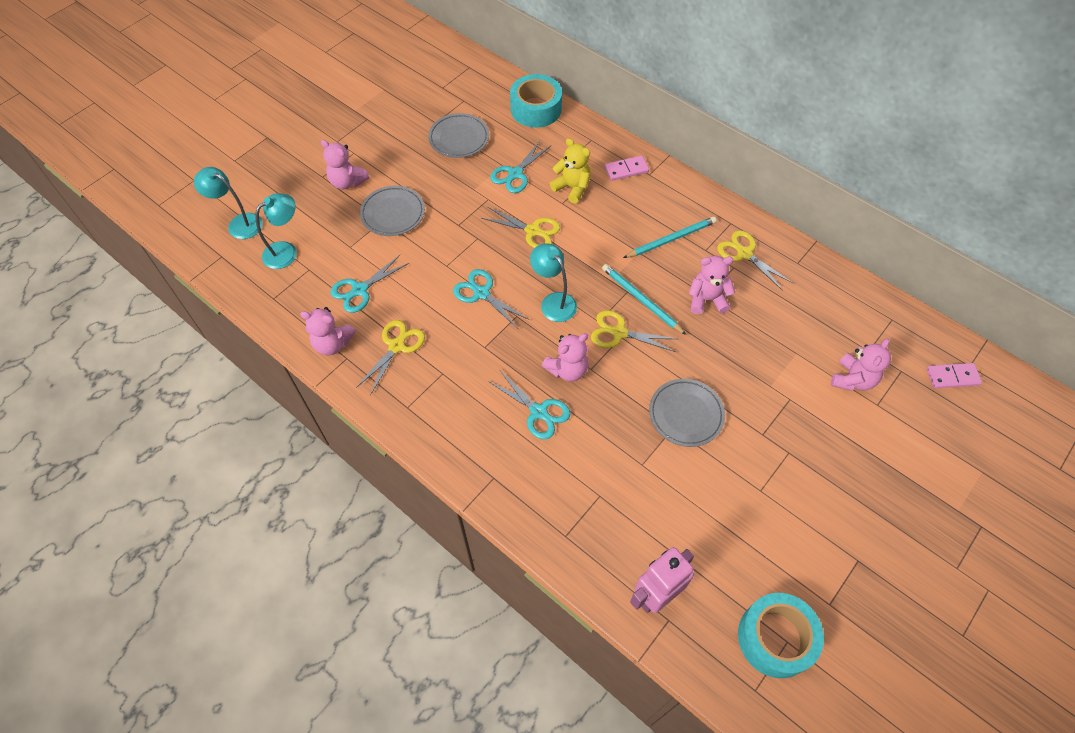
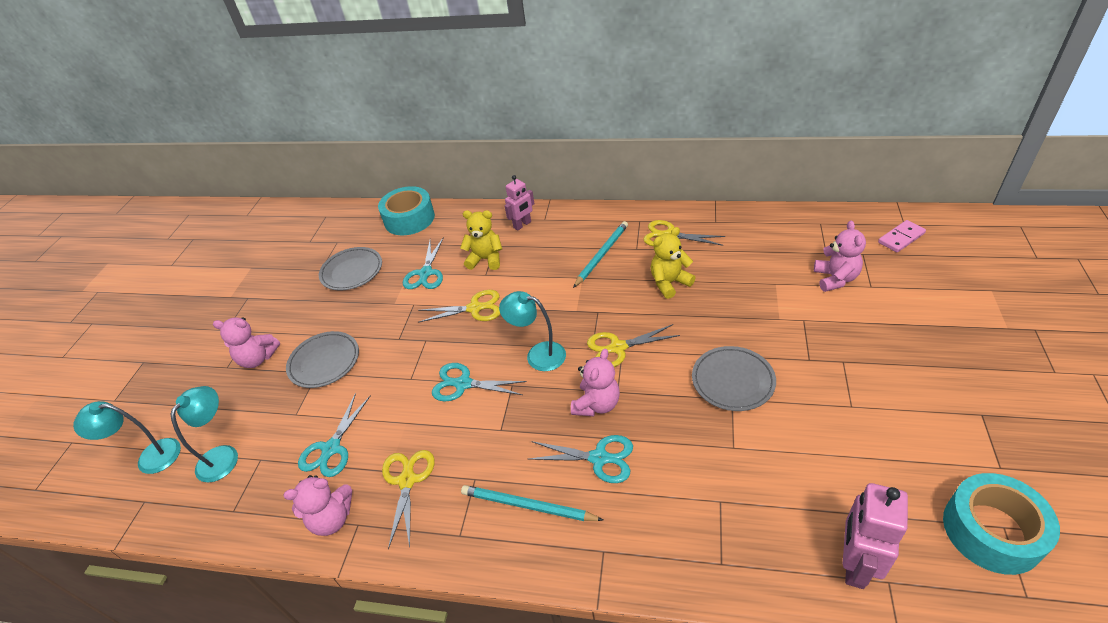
camera: 25 degrees left, 15 degrees down
turquoise pencil [602,264,686,335] -> turquoise pencil moved to [461,485,603,521]
pink domino [605,156,649,181] -> pink robot [504,175,534,231]
pink teddy bear [689,256,735,314] -> yellow teddy bear [650,227,696,299]

